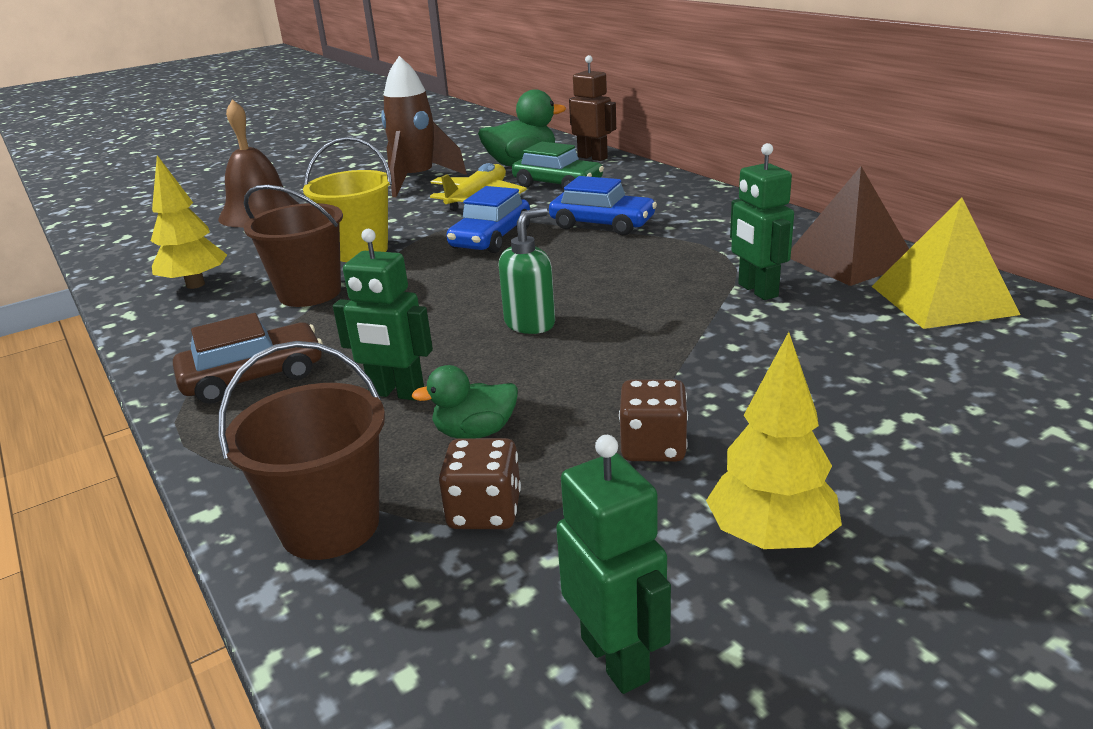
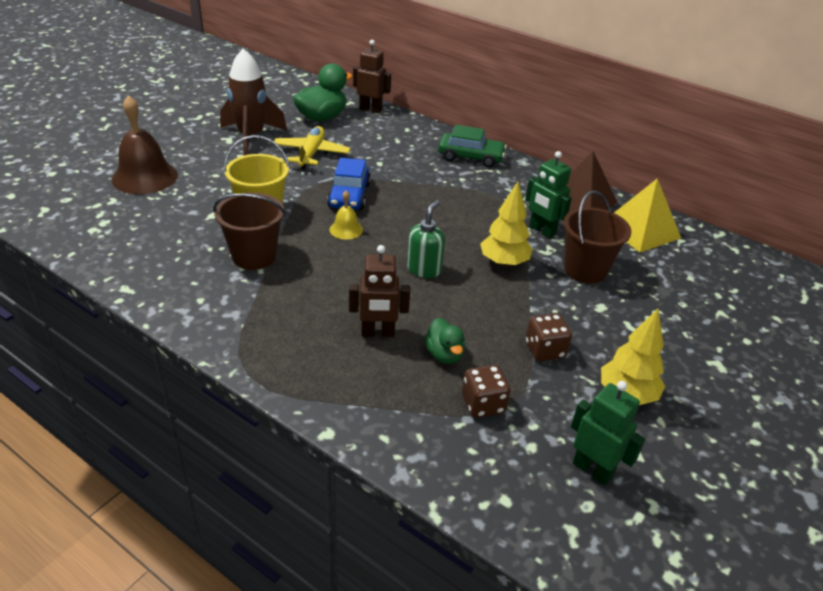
camera: 25 degrees left, 10 degrees up
yellow tree [151,155,227,289] -> yellow tree moved to [480,182,532,267]
brown car [173,313,323,404] -> none
brown bucket [218,341,385,560] -> brown bucket moved to [563,191,632,284]
green robot [333,229,433,401] -> brown robot [349,245,410,337]
green duck [411,365,518,439] -> green duck turned 75 degrees counterclockwise [424,318,465,364]
green car [512,142,604,191] -> green car moved to [438,125,507,167]
blue car [549,176,657,235] -> none
none -> yellow bell [330,190,363,240]

